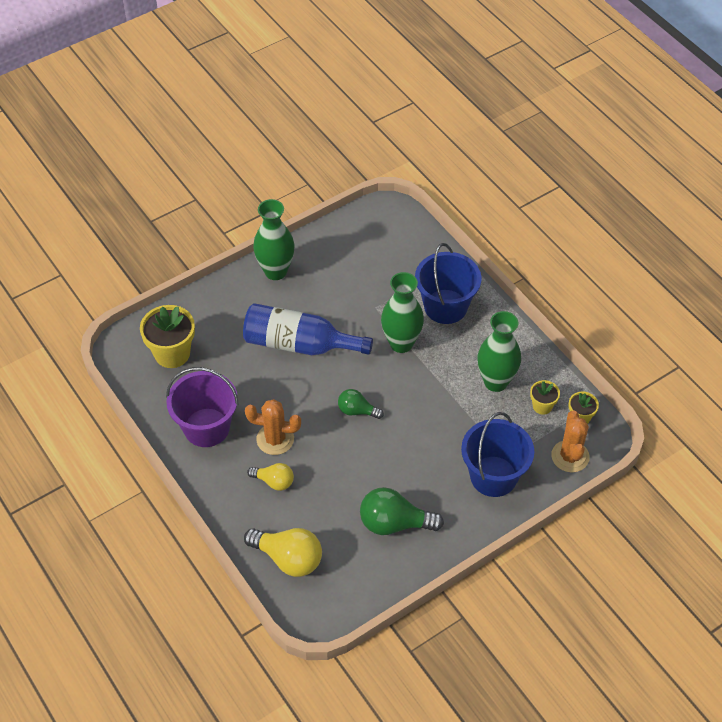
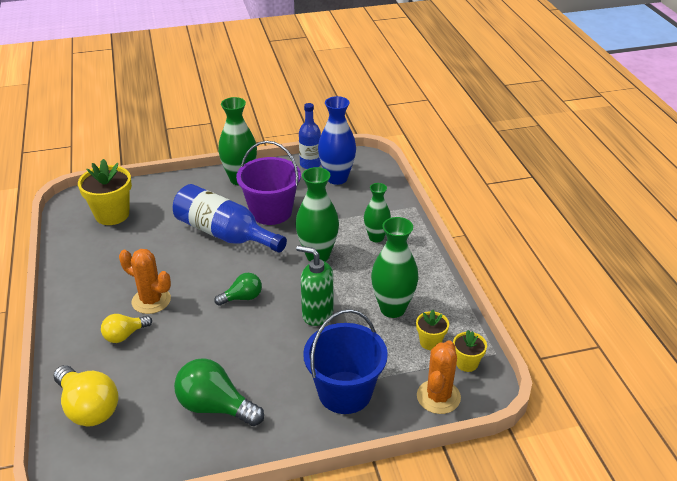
camera: 20 degrees right, 15 degrees down
purple bucket [166,367,239,447] -> purple bucket moved to [236,141,301,225]
yellow light bulb [247,463,294,491] -> yellow light bulb turned 105 degrees clockwise [101,314,152,343]
green light bulb [338,389,384,419] -> green light bulb turned 120 degrees clockwise [214,273,262,306]
blue bucket [415,243,481,324] -> green vase [364,183,391,243]
none -> green soap dispenser [296,245,333,326]
none -> blue bottle [299,103,321,169]
none -> blue vase [318,96,356,185]

